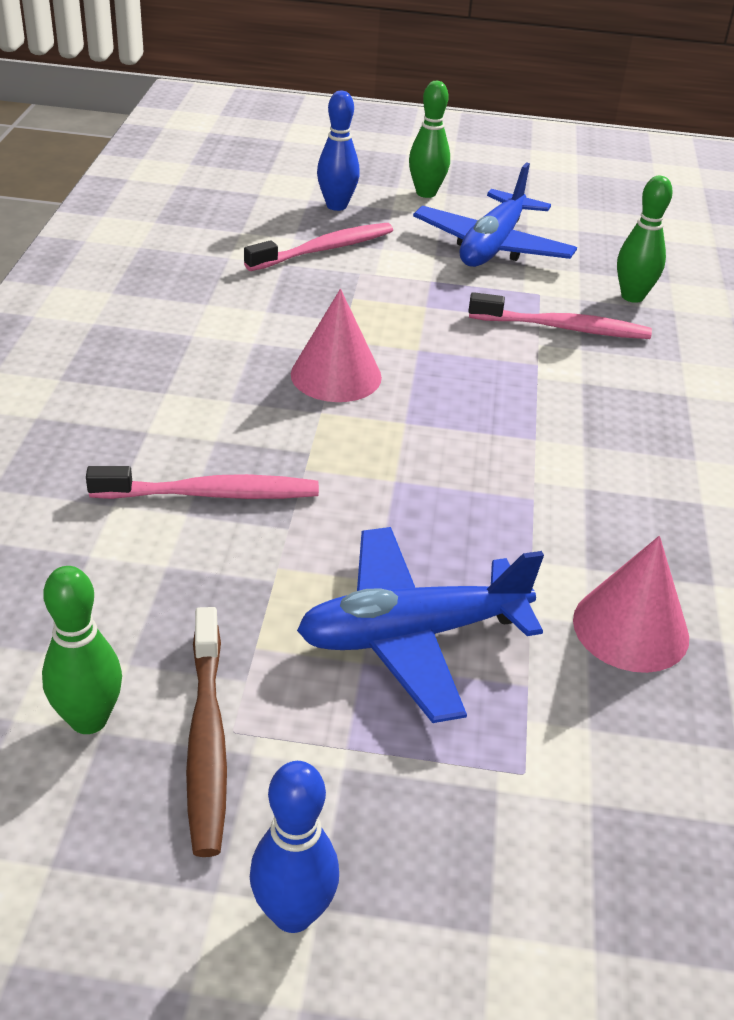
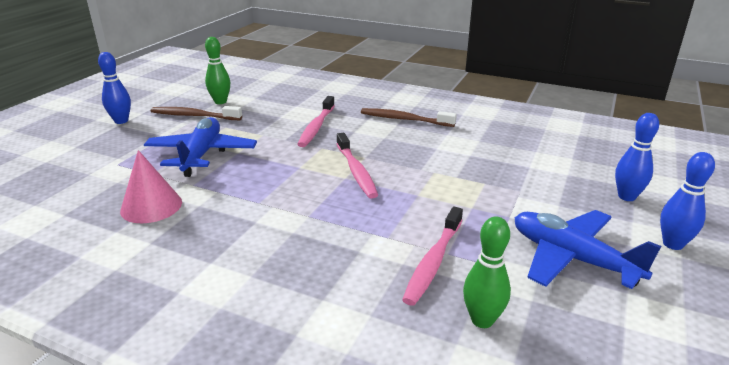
camera: 110 degrees right, 10 degrees down
pink toothbrush [244,223,393,271] -> pink toothbrush moved to [336,133,378,199]
pink cone [291,289,382,402] -> none
green bowling pin [409,81,450,198] -> blue bowling pin [660,152,715,250]
none -> brown toothbrush [361,108,457,127]

